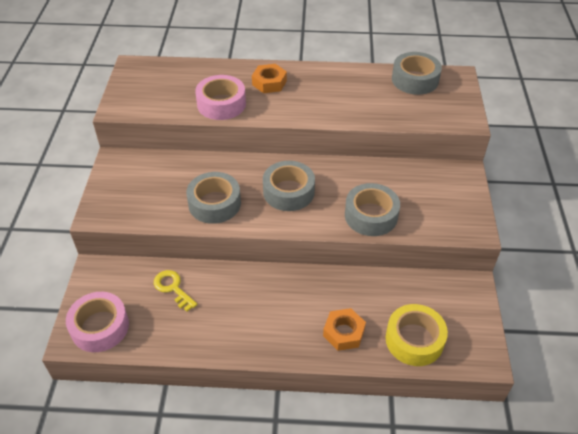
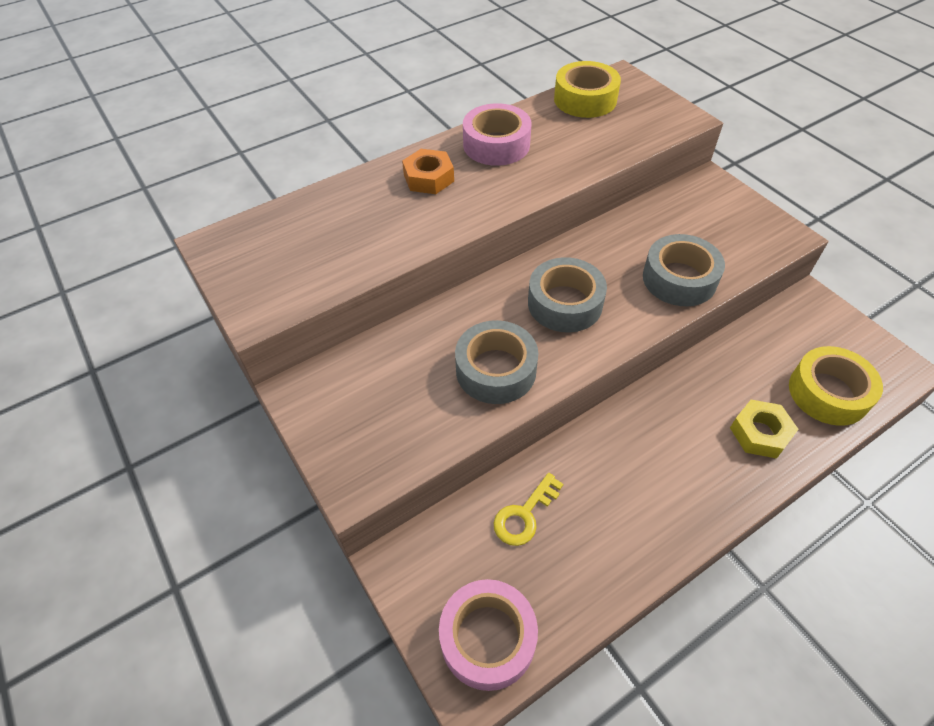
camera: 35 degrees left, 5 degrees up
yellow key [154,270,197,312] -> yellow key turned 60 degrees counterclockwise [494,473,563,546]
pink tape [195,75,246,120] -> pink tape moved to [463,103,531,166]
orange nut [323,308,366,351] -> yellow nut [730,400,799,459]
grey tape [392,52,442,95] -> yellow tape [554,61,621,118]

